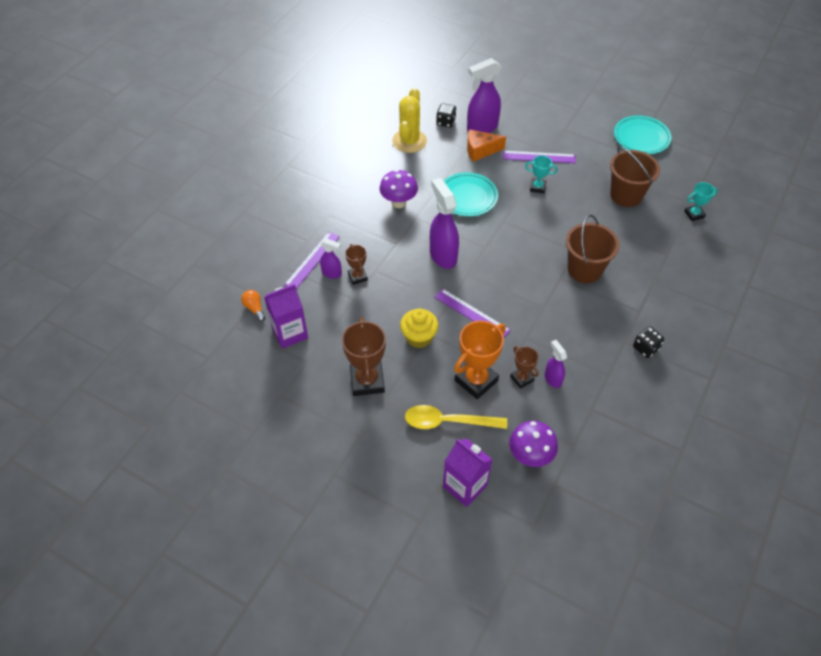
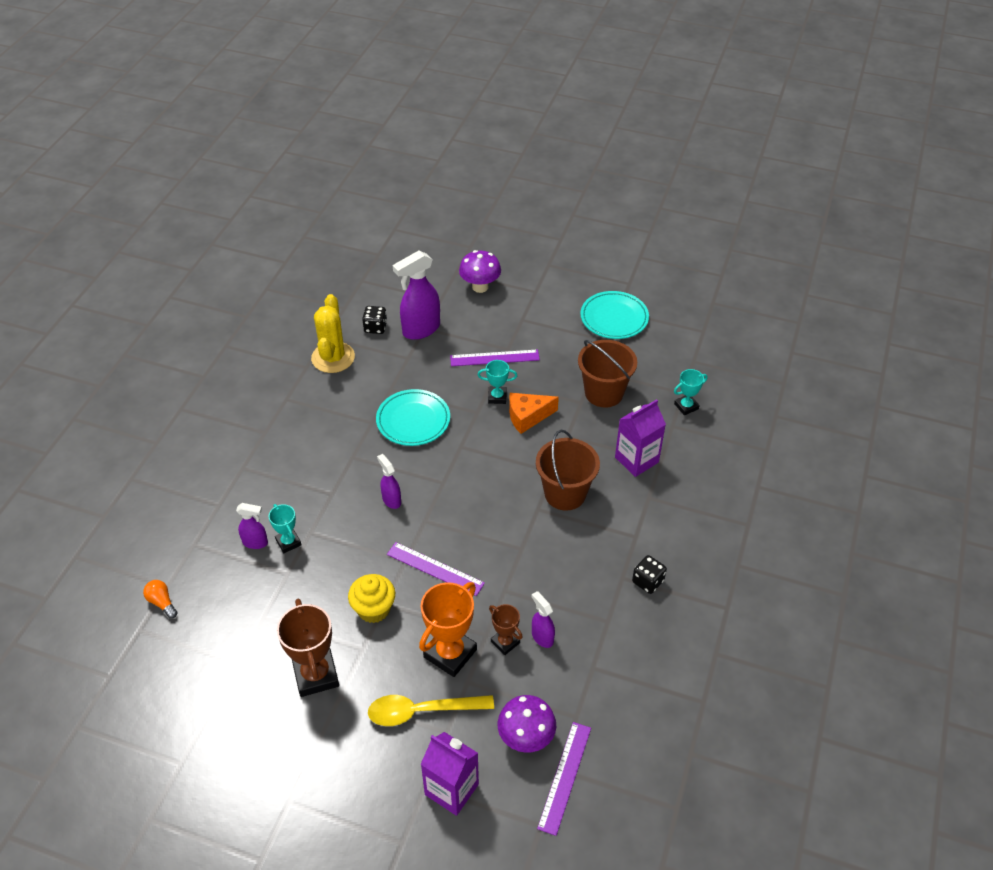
camera: 10 degrees left, 5 degrees down
purple carton [264,284,308,349] -> purple carton moved to [615,399,666,477]
purple ruler [284,232,340,289] -> purple ruler moved to [537,722,591,836]
brown trophy [345,244,368,285] -> turquoise trophy [269,504,302,553]
purple mushroom [380,169,418,208] -> purple mushroom moved to [459,250,501,293]
purple spray bottle [430,178,459,269] -> purple spray bottle [377,454,401,509], size x0.54
orange cheese [467,129,506,162] -> orange cheese moved to [509,393,559,434]

